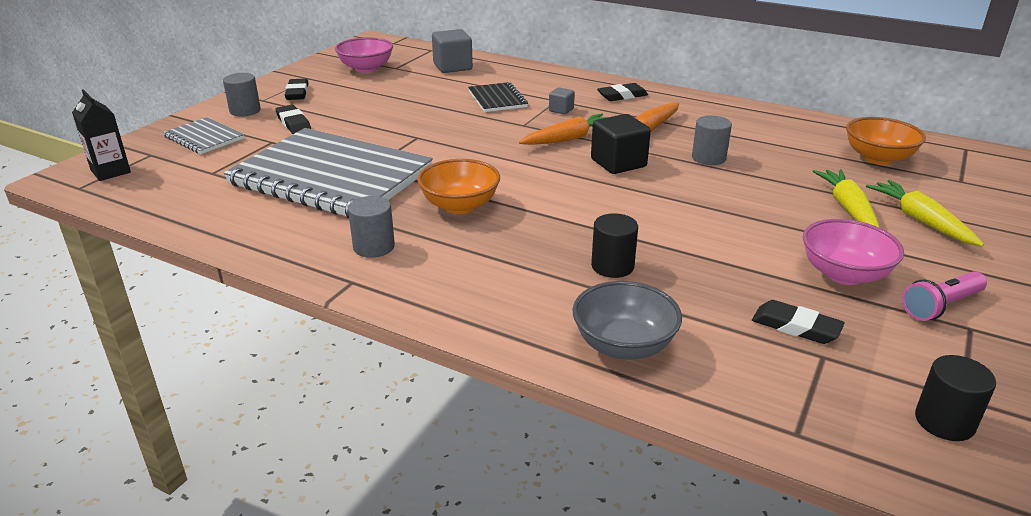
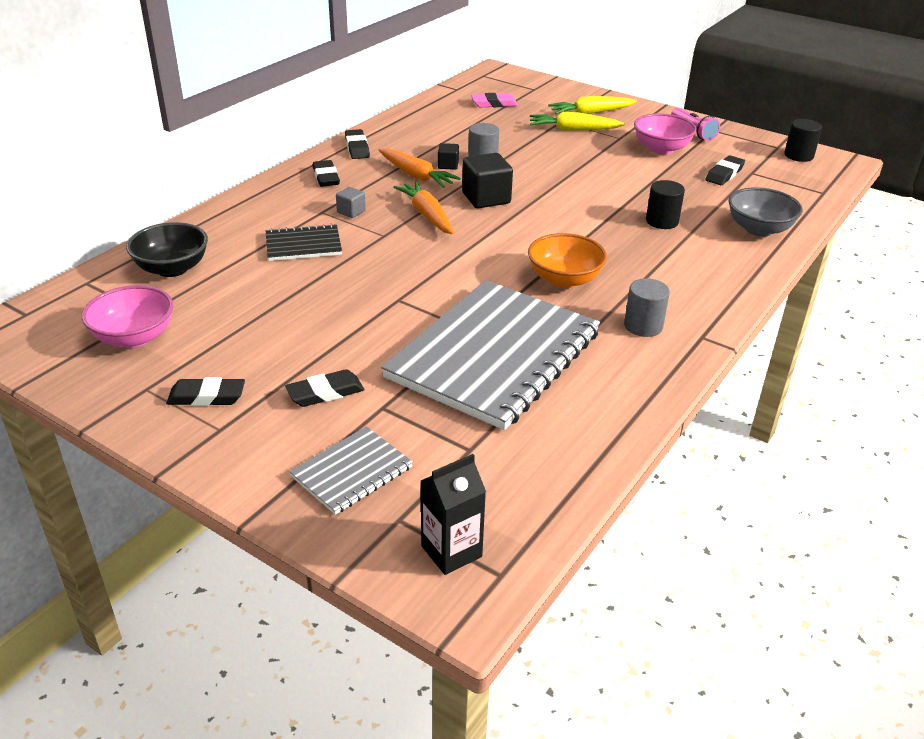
camera: 85 degrees left, 5 degrees up
grey cylinder [223,73,261,117] -> none
grey cube [432,29,473,73] -> black bowl [126,222,208,277]
orange bowl [846,117,926,165] -> pink eraser [471,93,518,107]
none -> black eraser [345,129,370,159]
none -> black cube [438,143,459,170]

